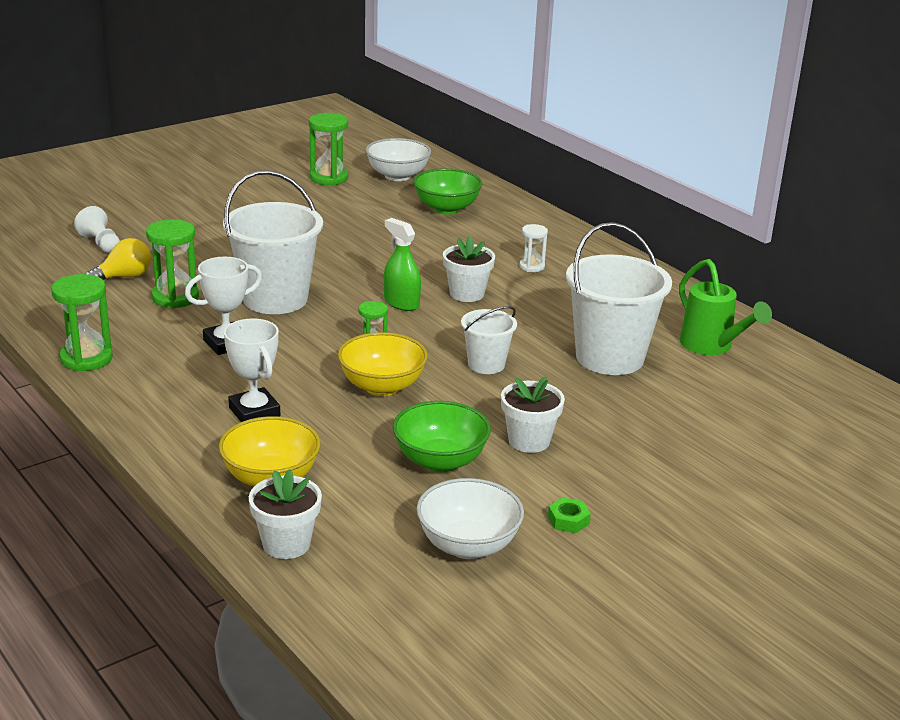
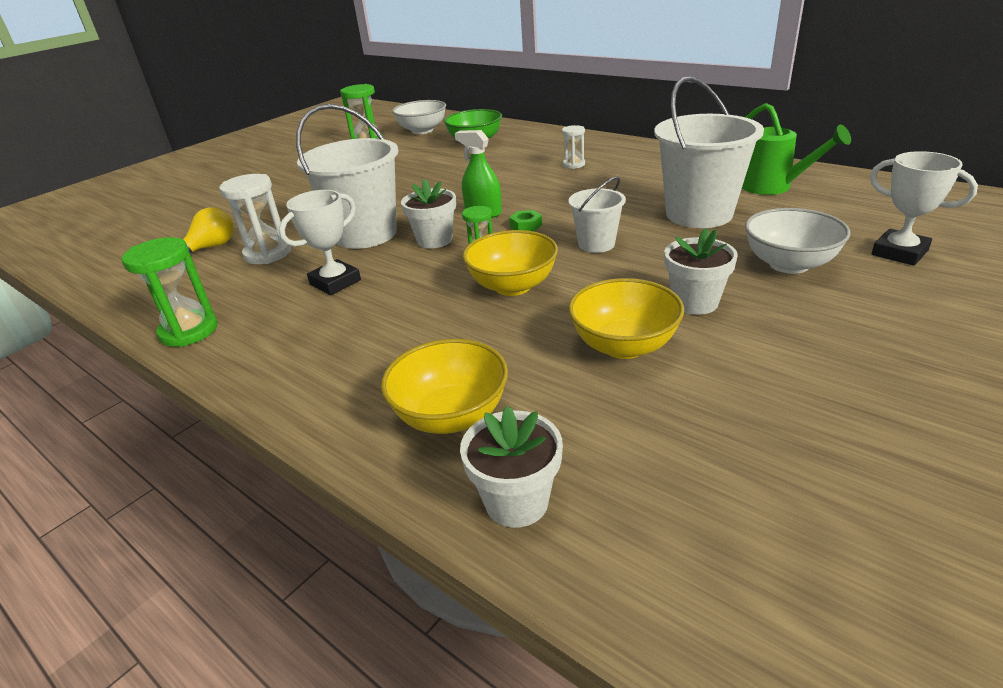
camera: 10 degrees left, 5 degrees up
white pawn [74,206,120,253] -> none
green hourglass [146,219,199,309] -> white hourglass [219,174,291,264]
white trophy [224,318,280,422] -> white trophy moved to [870,151,978,266]
green bowl [393,401,491,472] -> yellow bowl [568,278,684,359]
white bowl [416,478,524,559] -> white bowl moved to [745,208,850,274]
white flower pot [443,236,495,302] -> white flower pot moved to [401,178,456,249]
green nut [548,497,591,533] -> green nut moved to [509,210,542,231]

